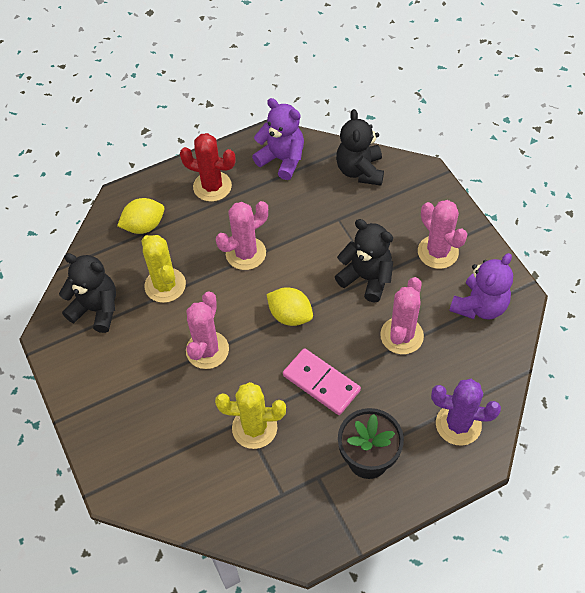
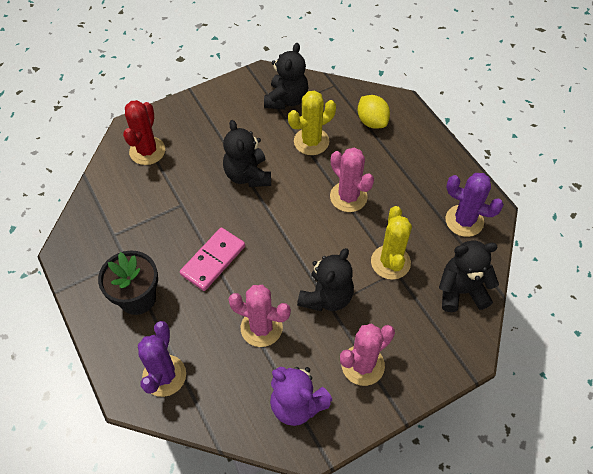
camera: 85 degrees right, 0 degrees up
red cactus [180,133,236,202] -> red cactus moved to [123,100,165,165]
pink cactus [186,291,229,369] -> black teddy bear [223,120,271,187]
yellow cactus [215,382,286,449] -> yellow cactus moved to [371,206,412,280]
purple teddy bear [252,98,304,180] -> purple cactus [446,173,504,237]
yellow lemon [267,287,313,326] -> none

